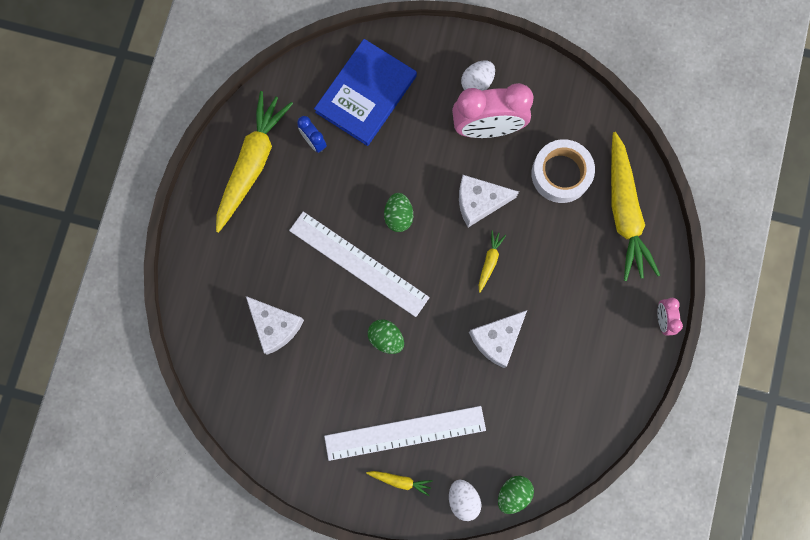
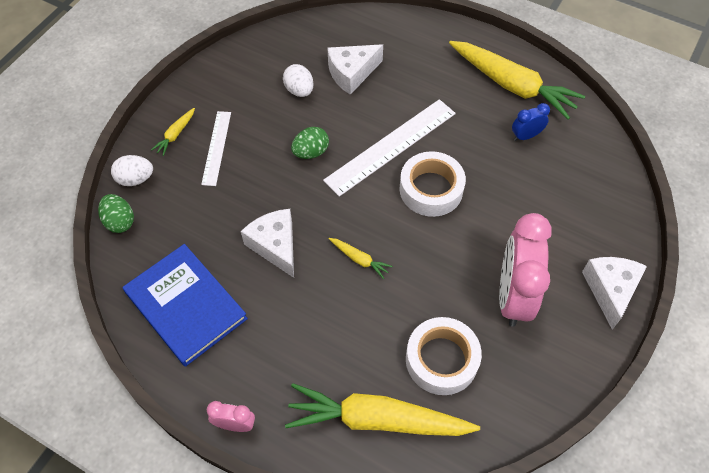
camera: 105 degrees right, 20 degrees down
blue book [314,39,417,146] -> blue book moved to [123,244,248,367]
white ruler [324,406,486,461] -> white ruler [201,111,231,186], size x0.59
green egg [384,193,413,232] -> white tape [400,151,466,217]
white cheese [459,175,519,227] -> white cheese moved to [582,257,647,330]
white egg [461,61,495,91] -> white egg moved to [283,64,314,97]

